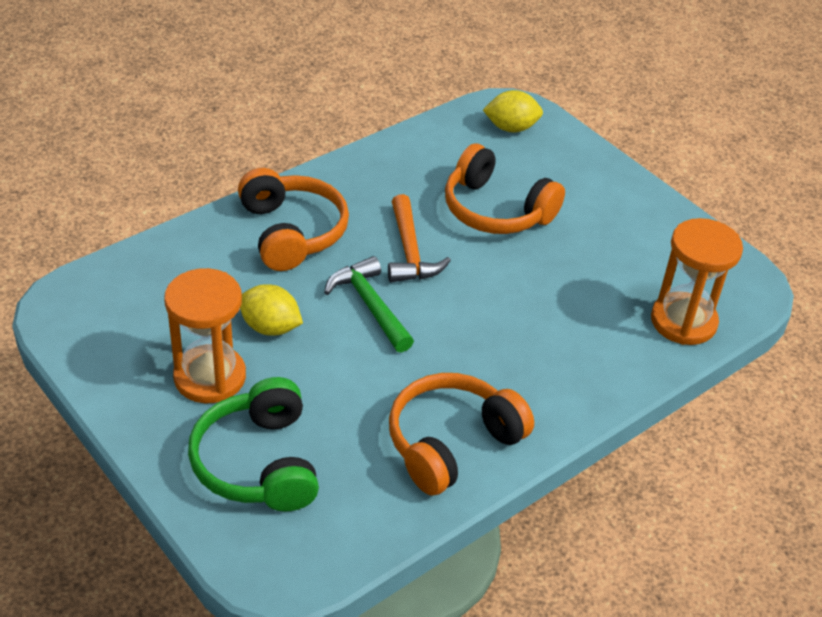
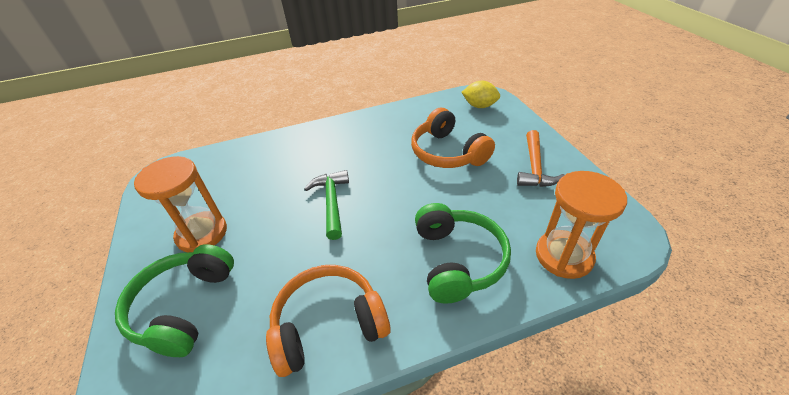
camera: 25 degrees right, 0 degrees up
orange headphones [238,168,349,271] -> none
yellow lemon [240,284,303,336] -> none
orange hammer [388,194,451,282] -> orange hammer moved to [517,130,564,187]
none -> green headphones [415,203,511,304]

